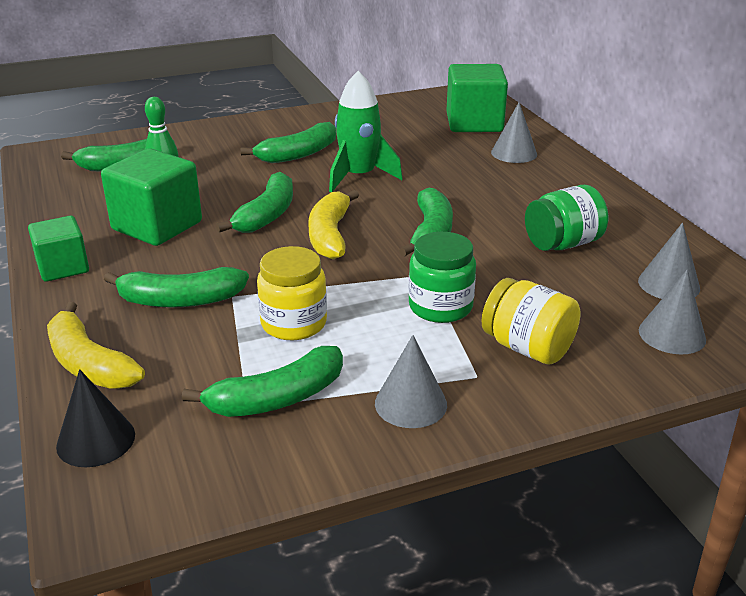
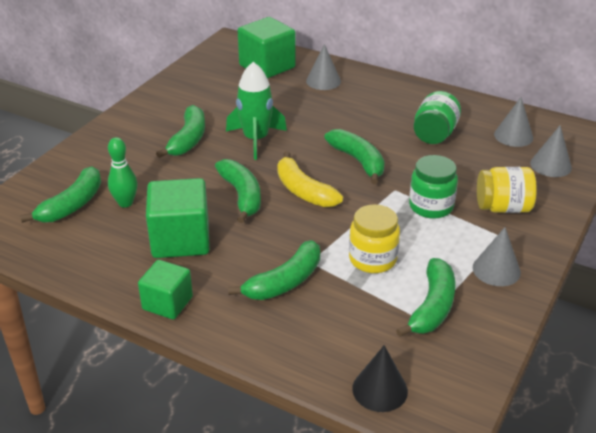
camera: 40 degrees left, 5 degrees up
yellow banana [47,302,145,389] -> none

